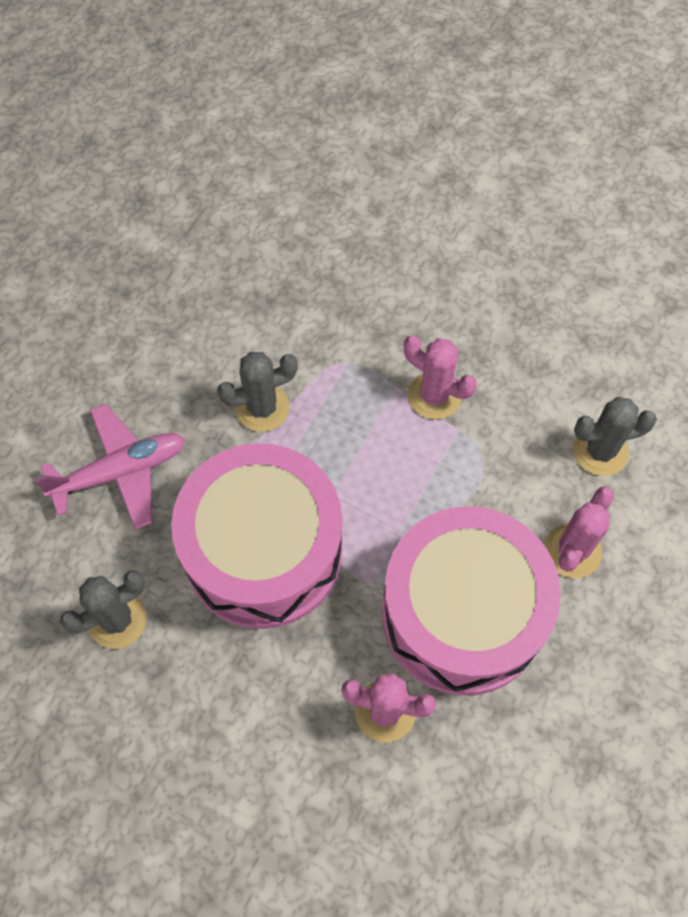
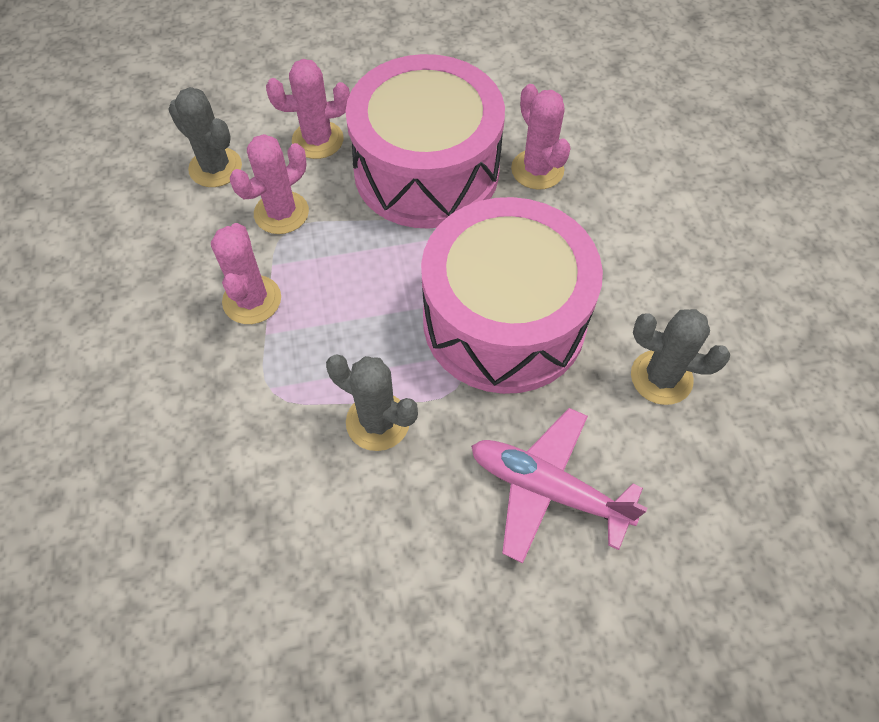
camera: 130 degrees left, 5 degrees down
none -> pink cactus [230,134,309,234]

